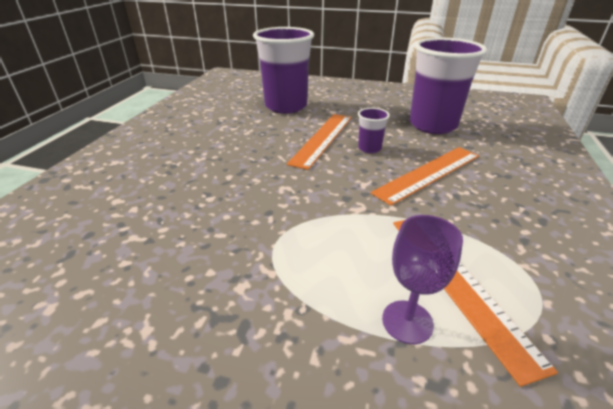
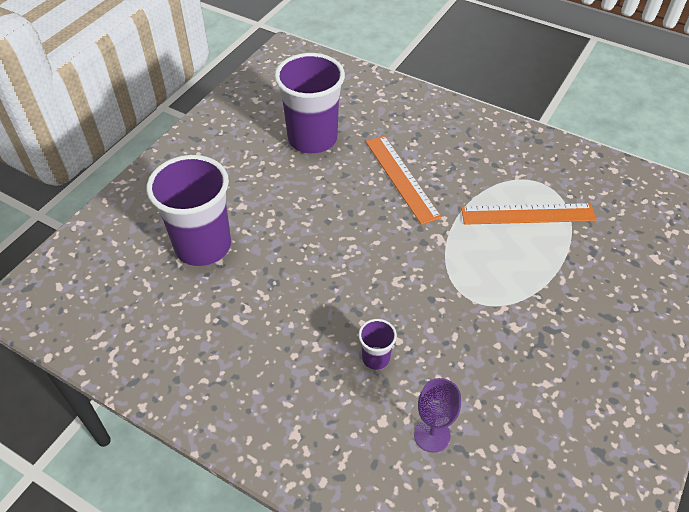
camera: 75 degrees left, 15 degrees up
orange ruler [287,114,352,170] -> none
purple cup [358,108,390,153] -> purple cup moved to [359,319,397,370]
purple goblet [382,215,463,344] -> purple goblet moved to [414,378,461,452]

